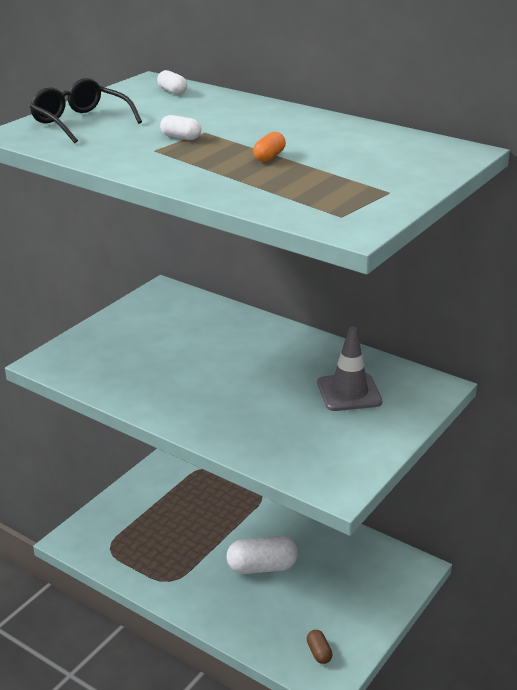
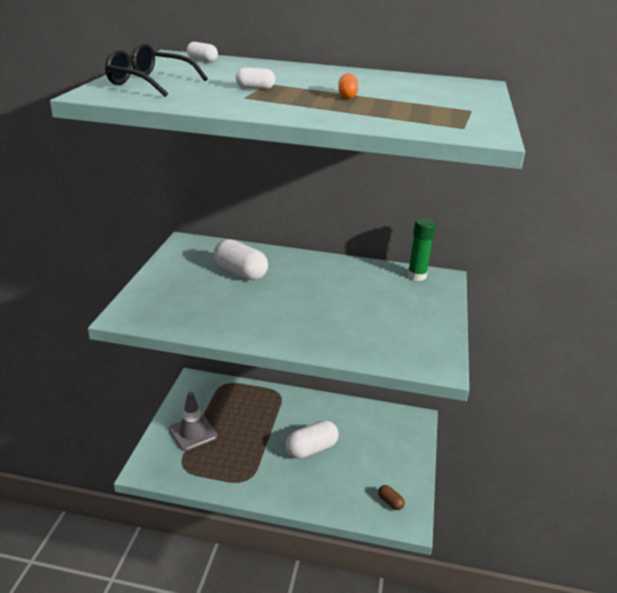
camera: 25 degrees left, 0 degrees up
grey traffic cone [317,327,382,411] -> grey traffic cone moved to [169,392,218,451]
none -> white capsule [214,239,268,280]
none -> green glue stick [408,218,436,281]

